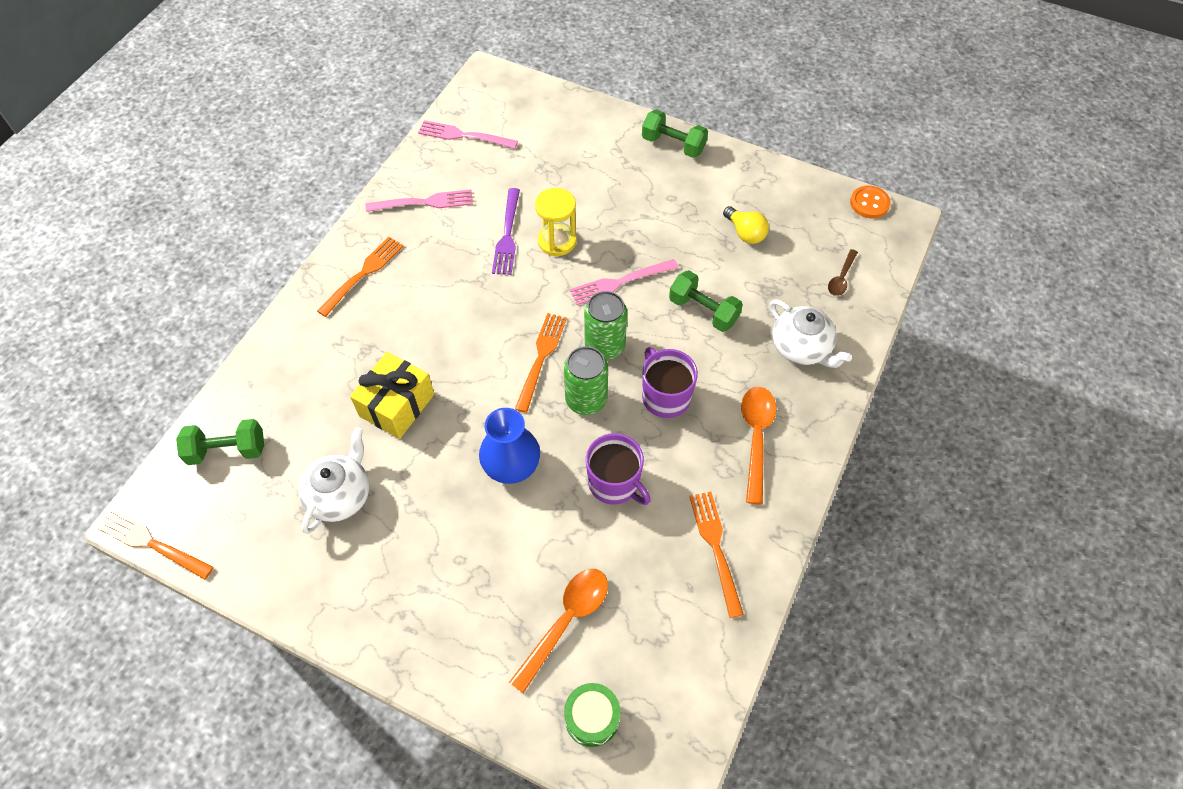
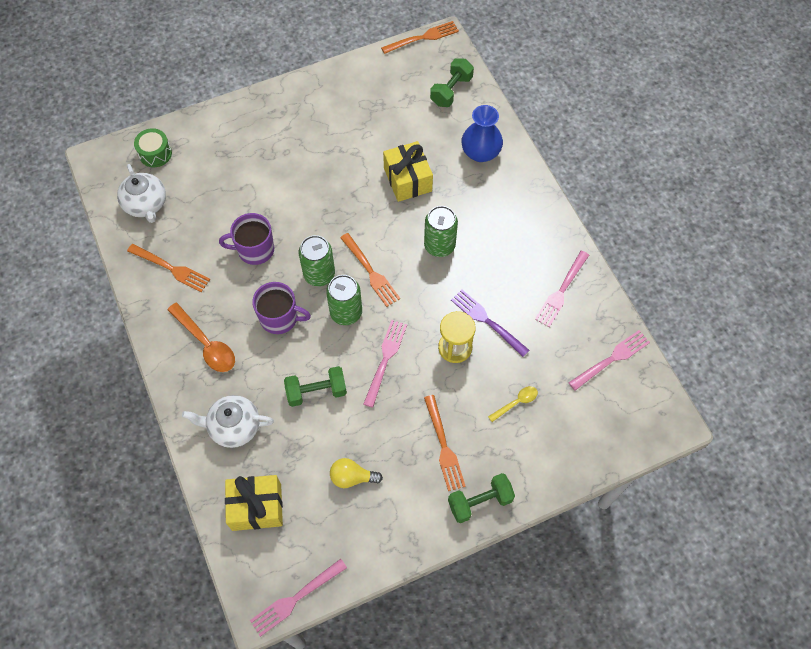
camera: 130 degrees right, 5 degrees up
white teapot [298,427,369,534] -> white teapot moved to [117,164,166,223]
orange fork [317,237,403,317] -> orange fork moved to [424,395,466,491]
blue vase [479,408,540,484] -> blue vase moved to [461,105,503,162]
orange spoon [509,569,608,693] -> none
brown spoon [828,249,858,296] -> yellow gift [225,475,283,531]
orange button [850,185,891,218] -> pink fork [250,559,347,637]
none -> green can [424,206,458,257]
none -> yellow spoon [488,386,538,422]

